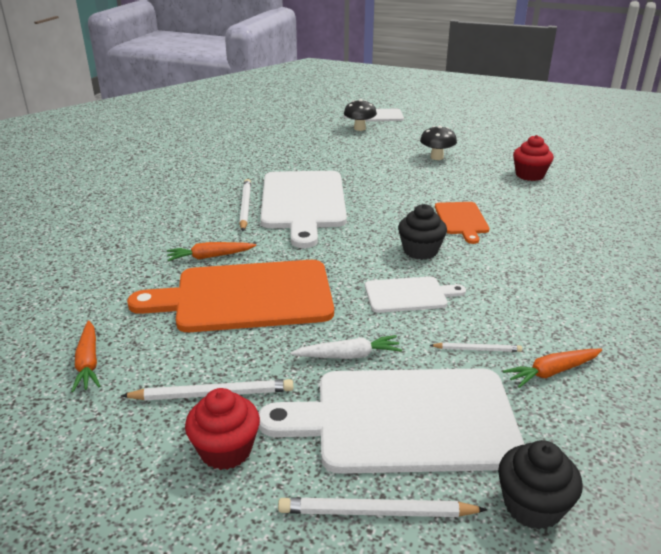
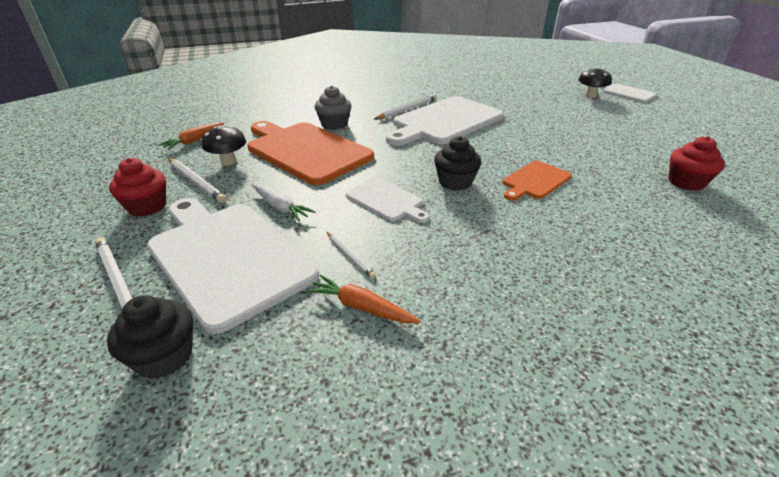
camera: 50 degrees right, 5 degrees up
orange carrot [167,242,256,261] -> grey cupcake [315,85,351,130]
black mushroom [420,125,457,160] -> black mushroom moved to [202,125,246,166]

